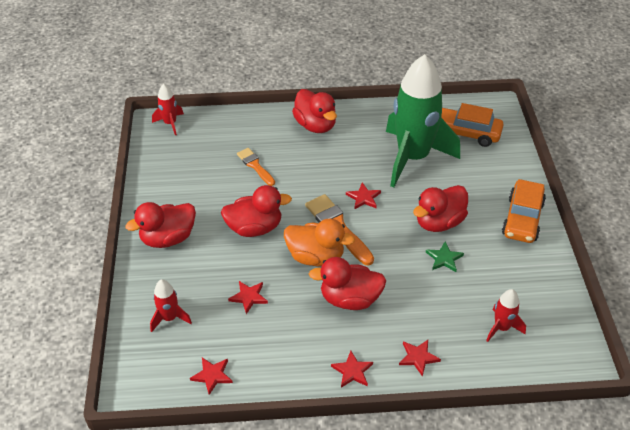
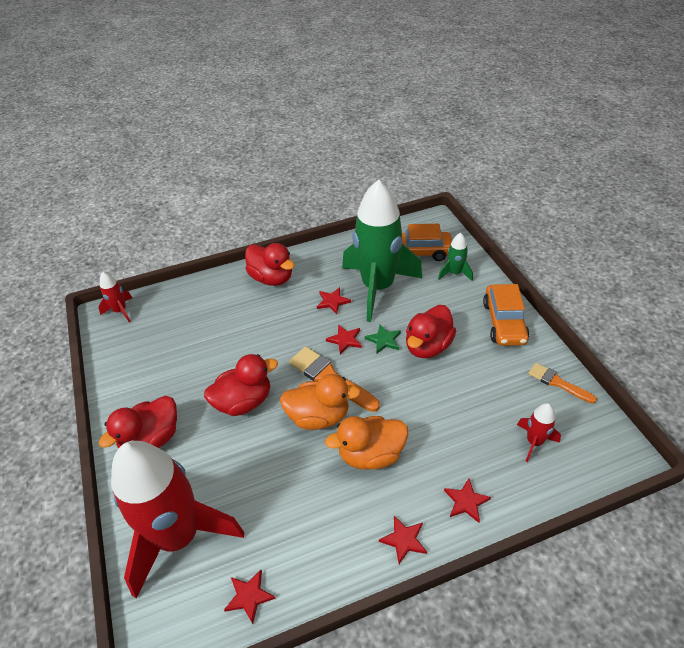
camera: 15 degrees left, 0 degrees up
red rocket [150,279,192,332] -> red rocket [111,441,244,599], size x2.40
red star [228,281,268,314] -> red star moved to [317,287,351,314]
orange brush [237,148,275,186] -> orange brush moved to [528,363,597,404]
red duck [309,257,386,310] -> orange duck [325,416,408,470]
green star [426,242,464,272] -> green star moved to [365,324,401,354]
none -> green rocket [438,233,473,281]

